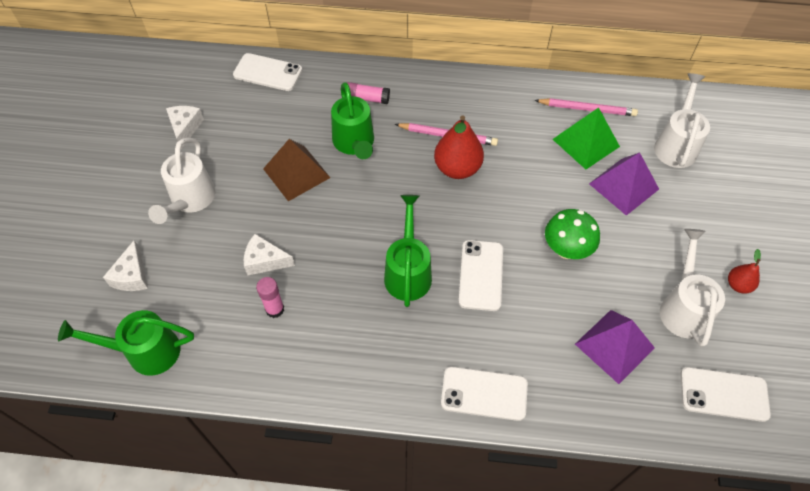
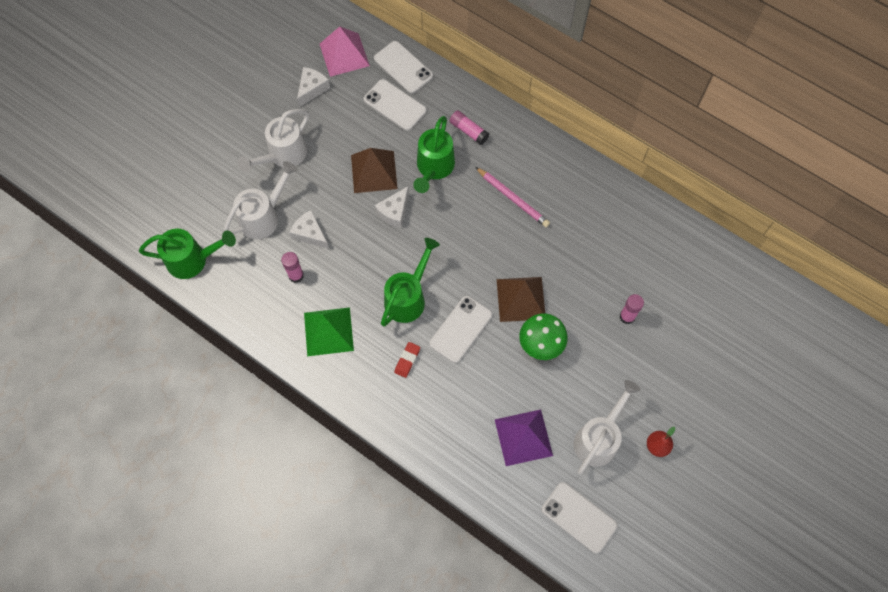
camera: 30 degrees right, 10 degrees up
green watering can [58,310,194,376] -> green watering can turned 150 degrees clockwise [139,229,236,279]
white cheese [103,240,148,291] -> white cheese moved to [374,186,409,228]
red pear [434,115,484,179] -> none
white phone [441,366,528,421] -> white phone moved to [364,79,427,131]
pink pencil [534,98,638,116] -> none
green pyramid [553,107,620,169] -> green pyramid moved to [304,307,354,356]
purple pyramid [589,152,659,216] -> pink glue stick [620,294,644,324]
white watering can [654,73,710,168] -> white watering can moved to [223,161,298,239]
none -> pink pyramid [320,26,370,77]
none -> red eraser [394,342,420,378]
none -> brown pyramid [497,277,545,322]

